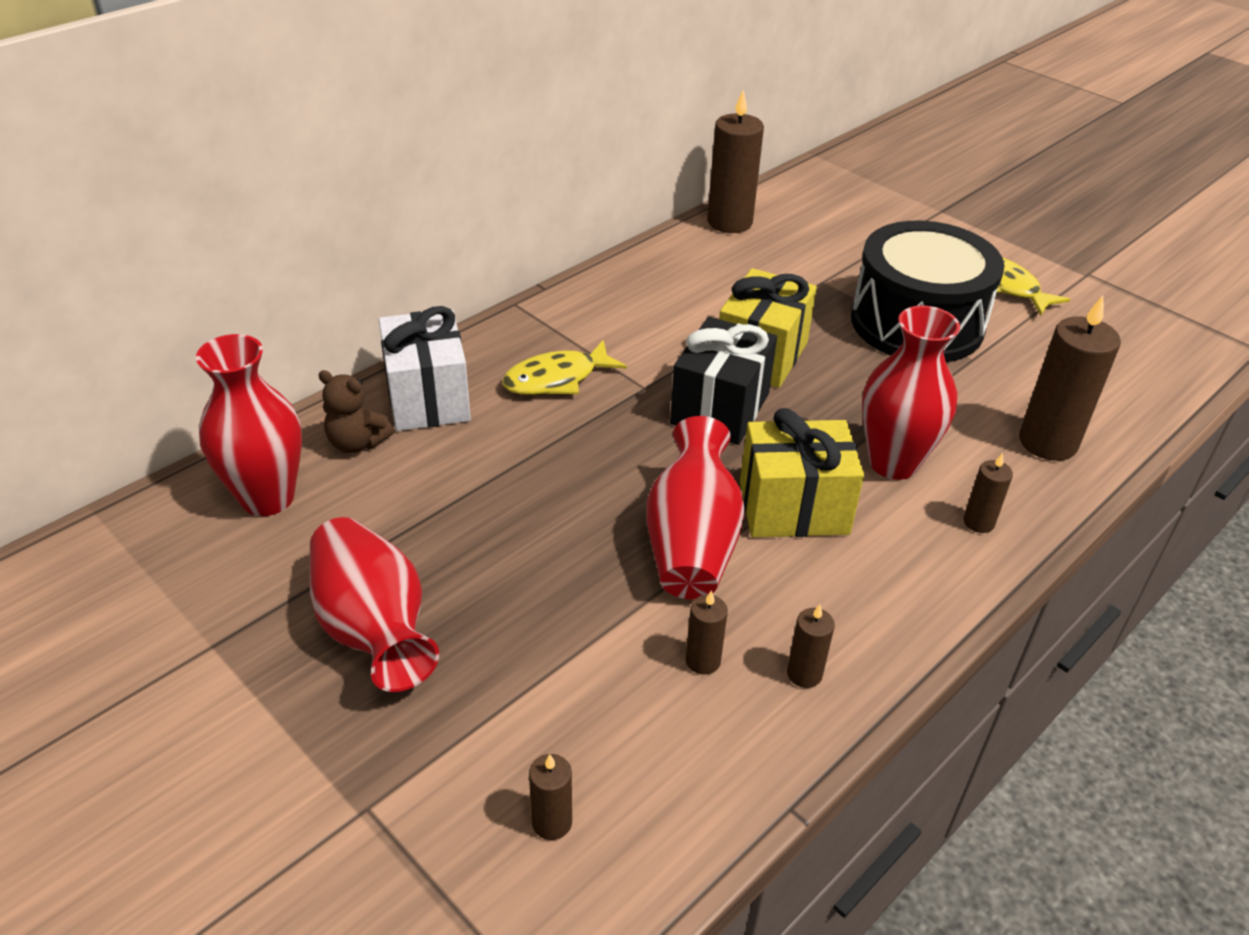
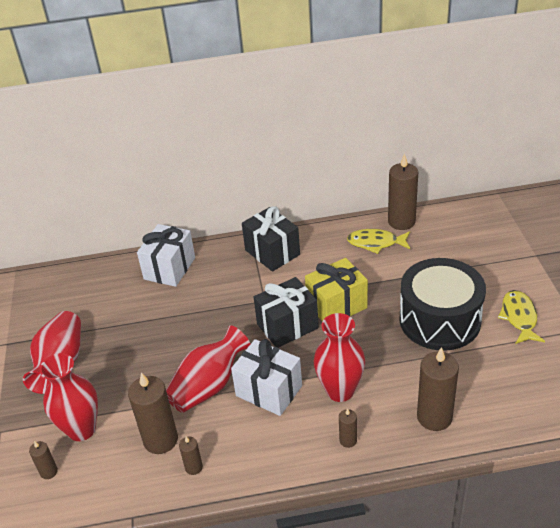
camera: 40 degrees right, 0 degrees up
red vase [196,334,302,516] -> red vase moved to [40,353,98,441]
brown teddy bear [318,370,394,453] -> none
yellow fish [502,340,627,395] -> yellow fish moved to [347,229,410,254]
brown candle [685,590,728,675] -> brown candle [128,372,178,454], size x2.03
yellow gift [740,408,864,537] -> white gift [231,339,302,416]
none -> black gift [242,206,300,272]

